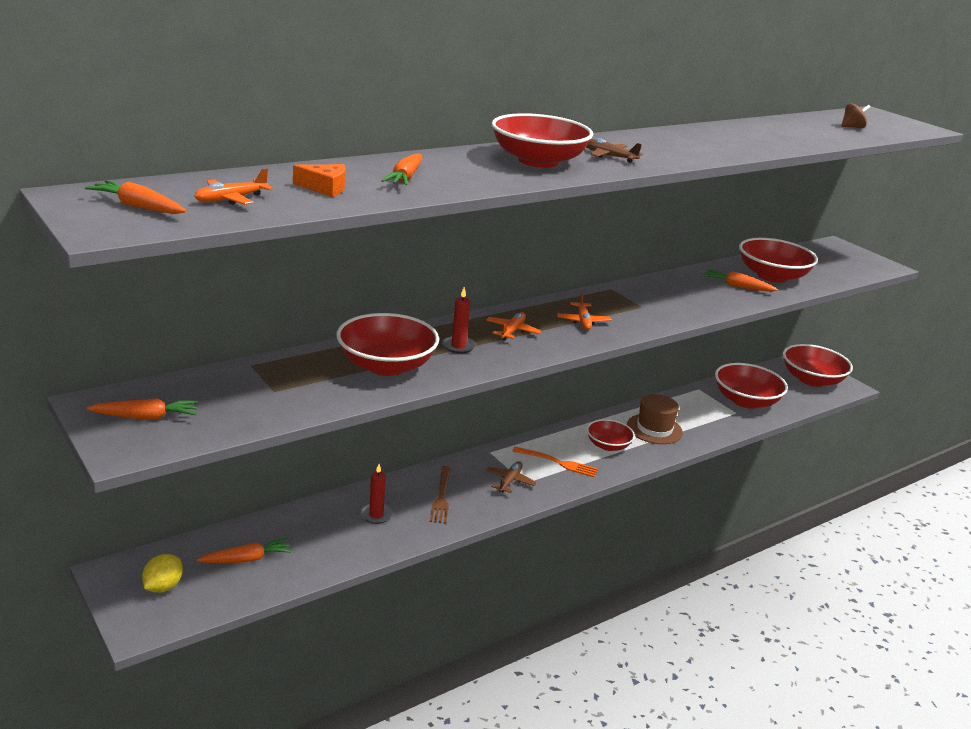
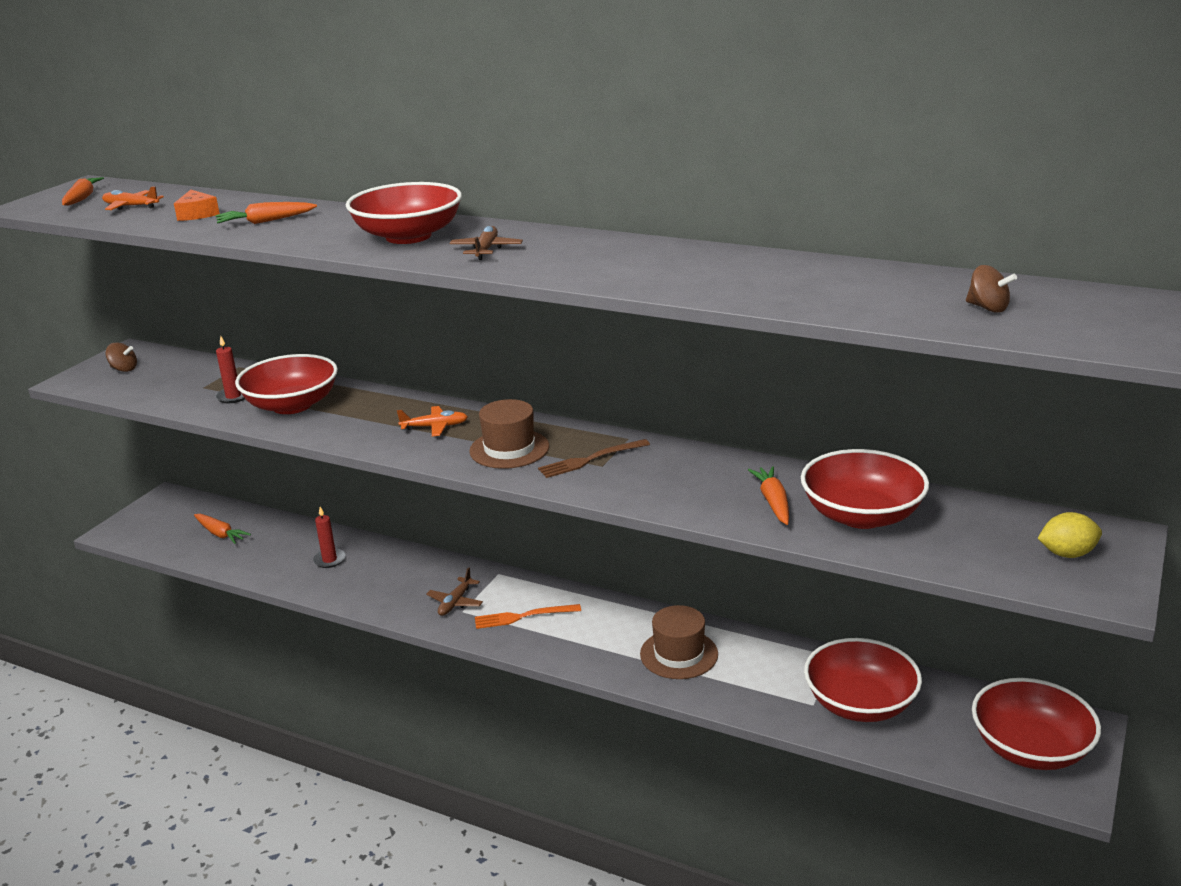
camera: 65 degrees right, 0 degrees up
orange carrot [86,398,198,419] -> brown spinning top [105,343,137,372]
yellow lemon [142,554,183,593] -> yellow lemon moved to [1037,512,1102,558]
brown fork [430,466,451,524] -> brown fork moved to [538,439,650,478]
red candle [442,287,476,354] -> red candle moved to [215,335,245,403]
brown plane [486,461,537,493] -> brown plane turned 120 degrees clockwise [426,568,483,616]
orange fork [512,447,598,477] -> orange fork turned 90 degrees clockwise [475,604,581,629]
orange plane [557,292,612,330] -> brown hat [469,399,549,469]
red bowl [587,419,635,451] -> none

